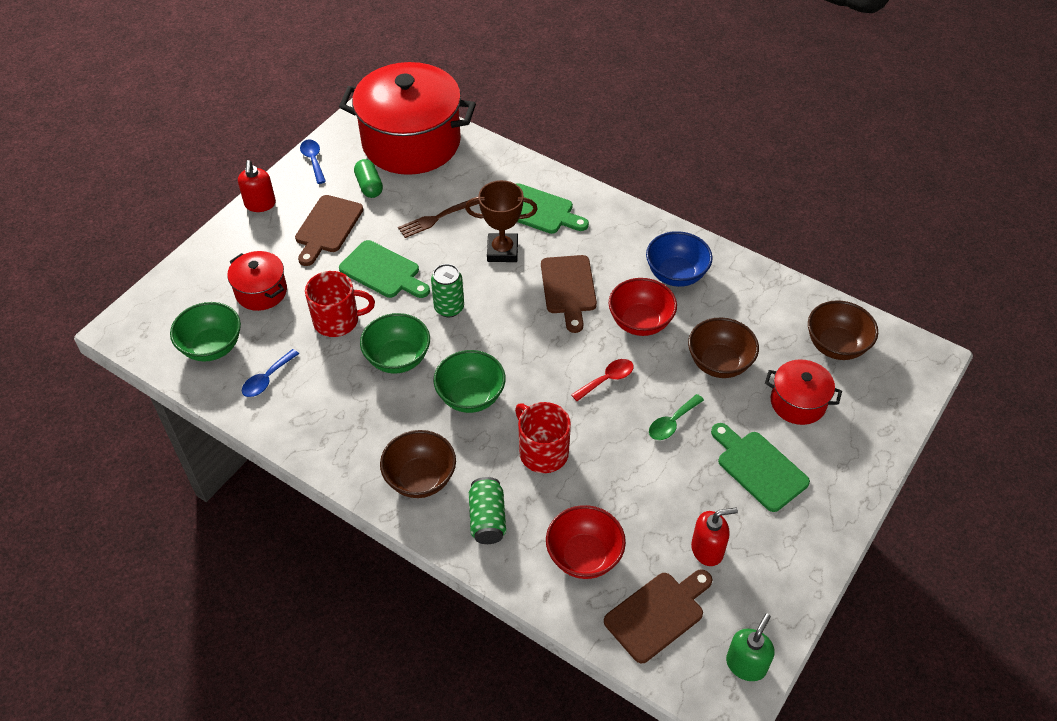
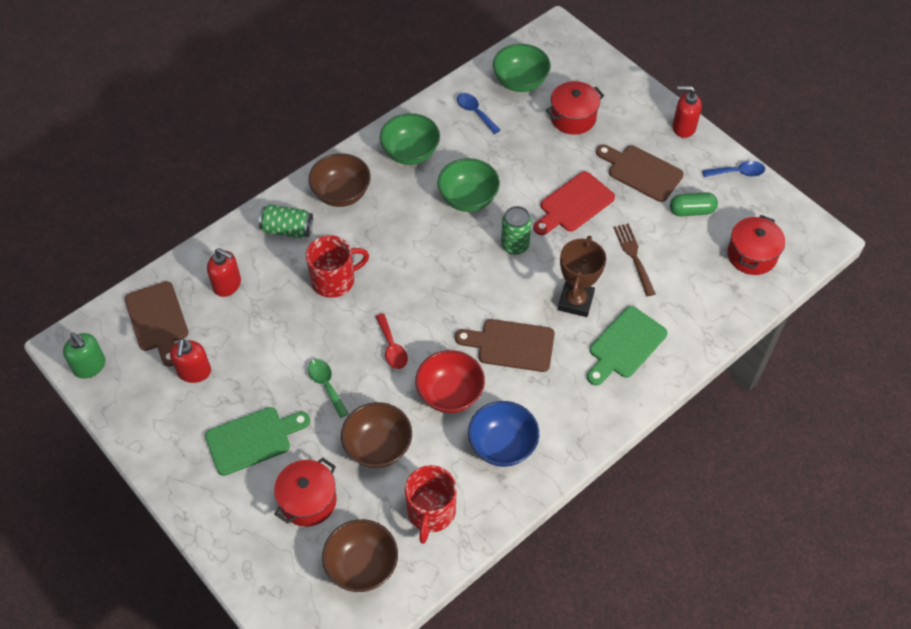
camera: 105 degrees right, 5 degrees up
red mug [305,271,375,337] -> red mug moved to [405,465,457,544]
red pot [339,62,476,175] -> red pot [727,215,785,275], size x0.47
green cutting board [339,240,430,298] -> red cutting board [533,171,615,235]
green bowl [434,350,506,413] -> green bowl moved to [380,113,440,165]
red bowl [546,505,626,579] -> red soap dispenser [207,248,241,297]

